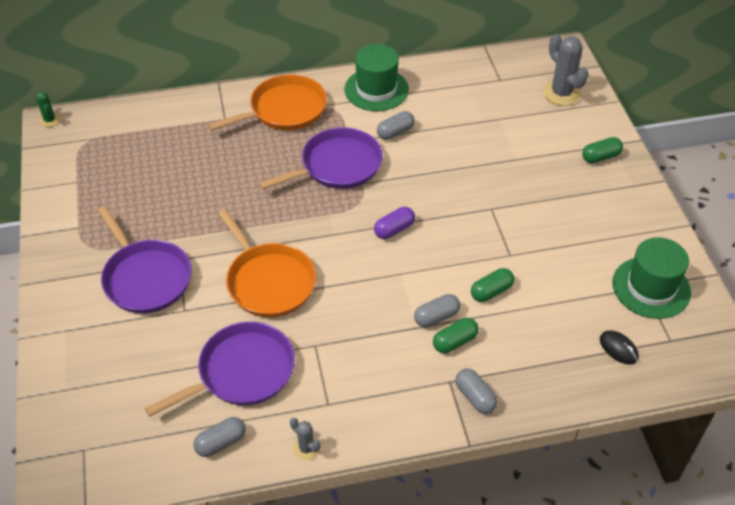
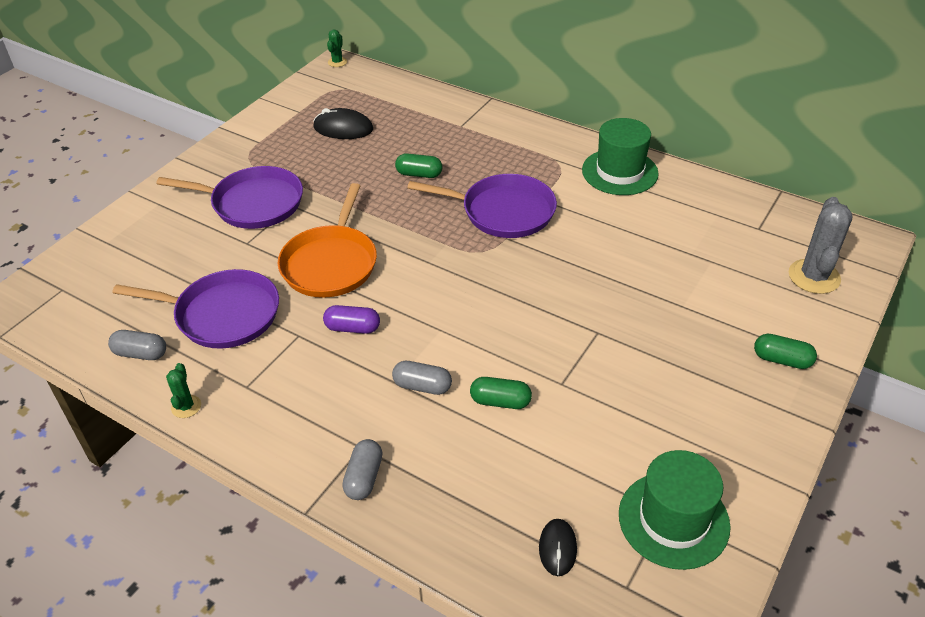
camera: 45 degrees right, 5 degrees down
purple pan [98,206,192,313] -> purple pan turned 90 degrees counterclockwise [156,166,303,229]
orange pan [208,74,327,131] -> none
grey cactus [290,418,320,461] -> green cactus [166,363,201,418]
purple capsule [374,207,415,239] -> purple capsule moved to [323,305,380,334]
grey capsule [377,111,415,140] -> none
green capsule [433,318,479,353] -> green capsule moved to [395,153,443,178]
none -> black mouse [313,108,373,139]

